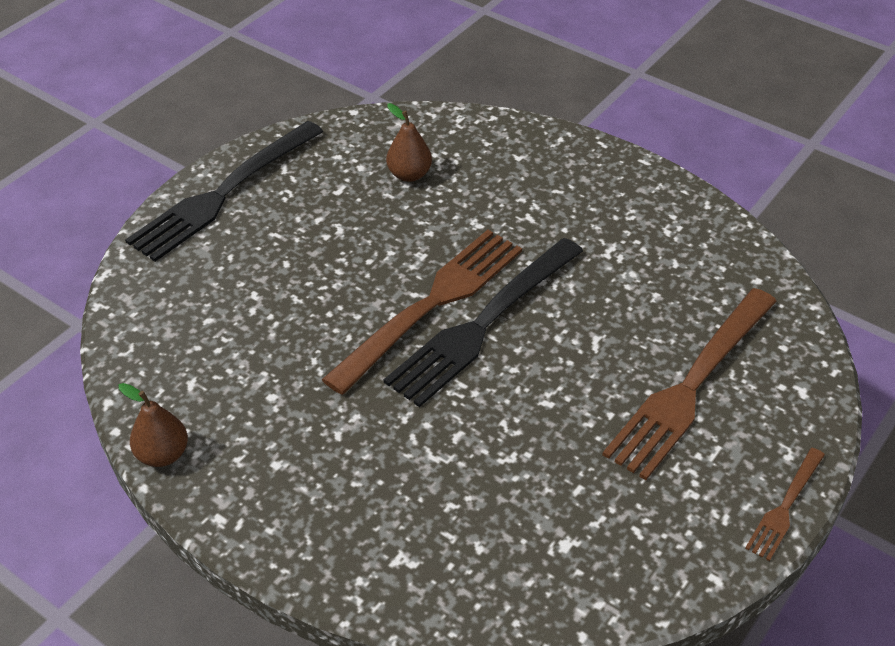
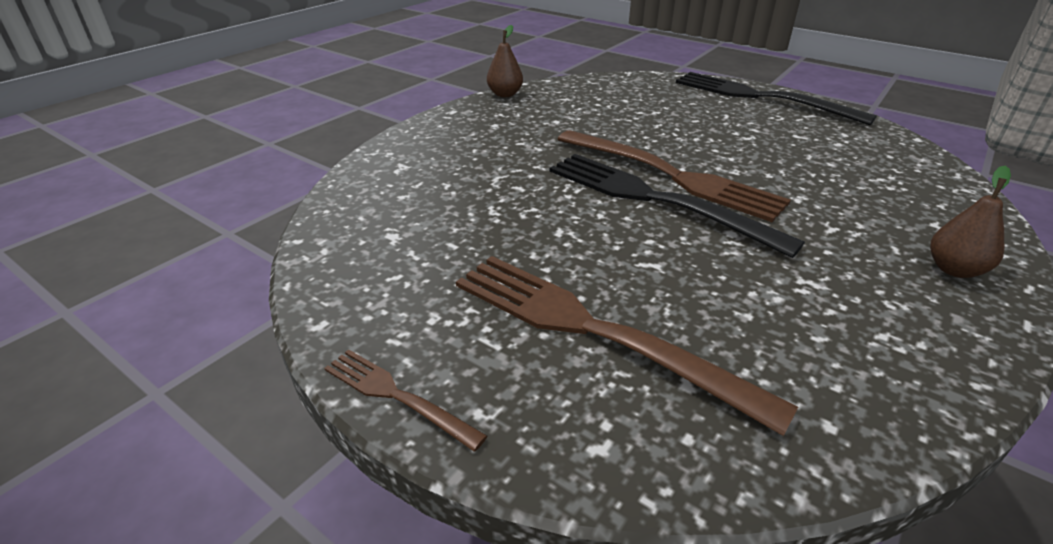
camera: 90 degrees right, 10 degrees down
brown pear [386,103,432,182] -> brown pear moved to [930,166,1011,278]

